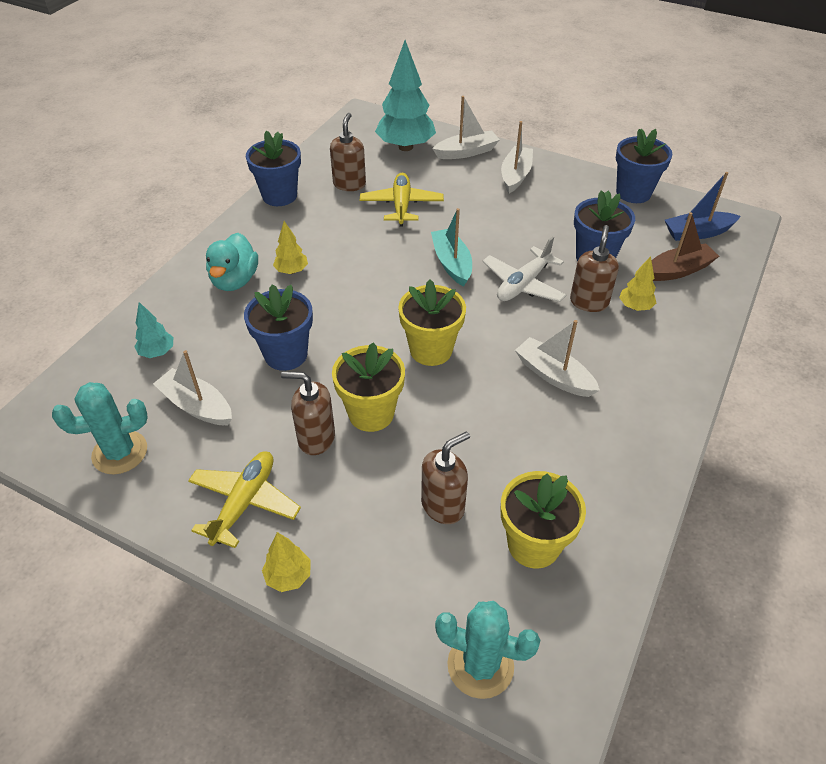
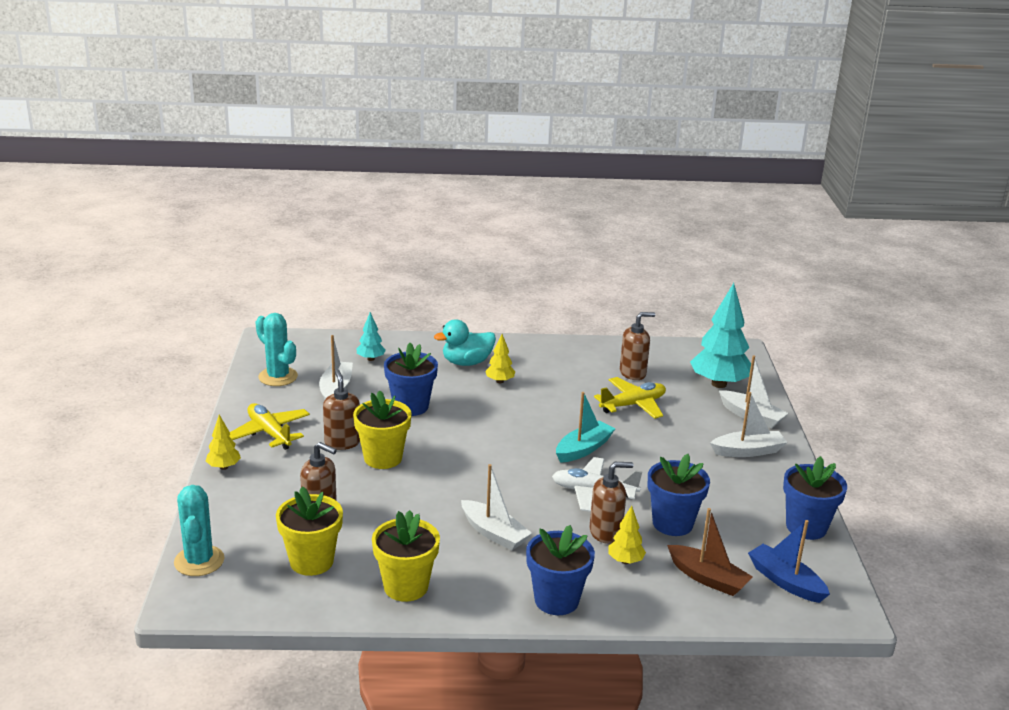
camera: 60 degrees right, 20 degrees down
yellow plane [188,451,301,548] -> yellow plane turned 120 degrees counterclockwise [229,403,310,450]
blue flower pot [246,131,301,206] -> blue flower pot moved to [526,525,595,615]
yellow flower pot [398,279,466,366] -> yellow flower pot moved to [372,510,440,602]
white boat [515,320,600,397] -> white boat turned 120 degrees clockwise [461,464,532,550]

